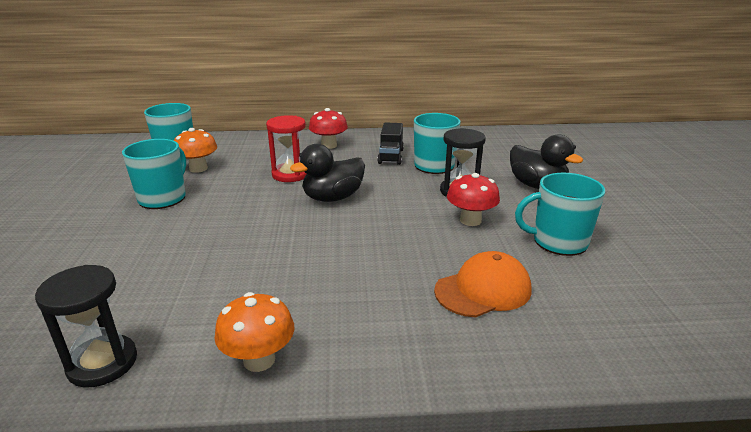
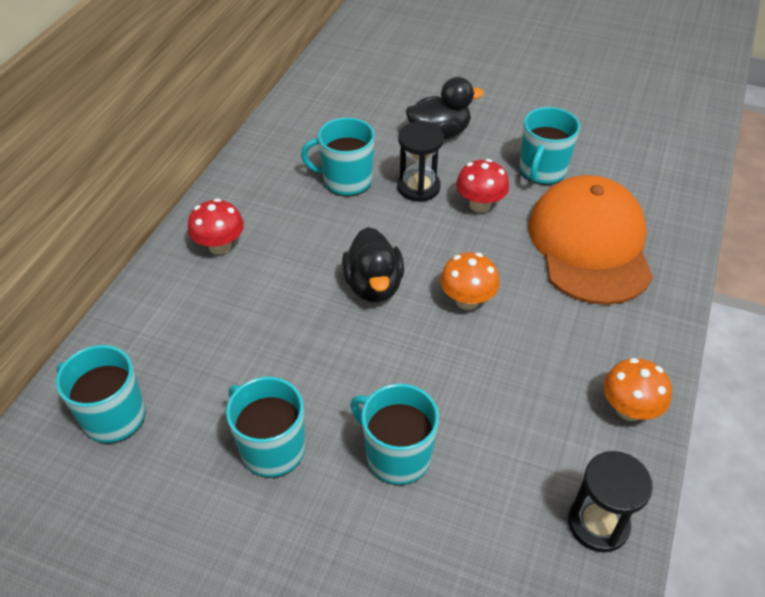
camera: 65 degrees left, 20 degrees up
orange mushroom [174,128,217,173] -> orange mushroom moved to [440,252,500,310]
red hourglass [266,115,307,182] -> none
black truck [377,122,404,165] -> none
orange cap [434,251,531,317] -> orange cap [528,175,653,305], size x1.82
none -> turquoise mug [350,384,439,485]

